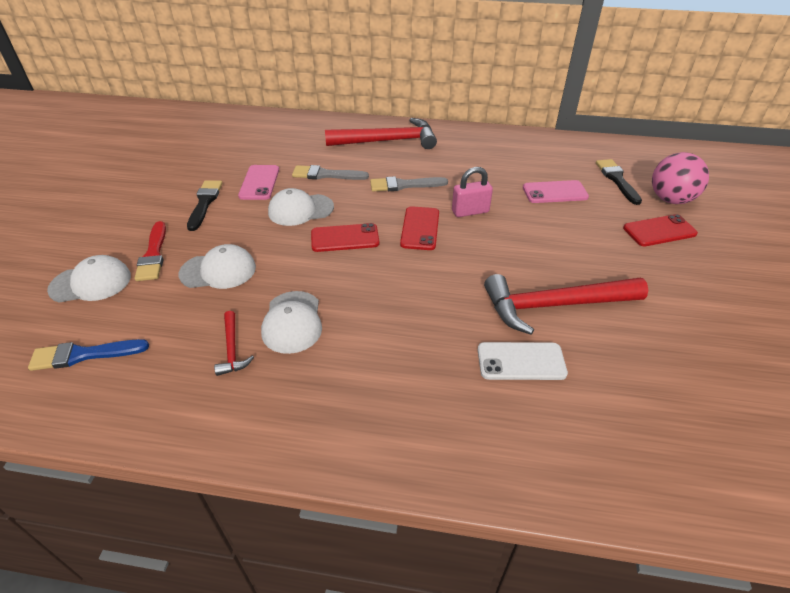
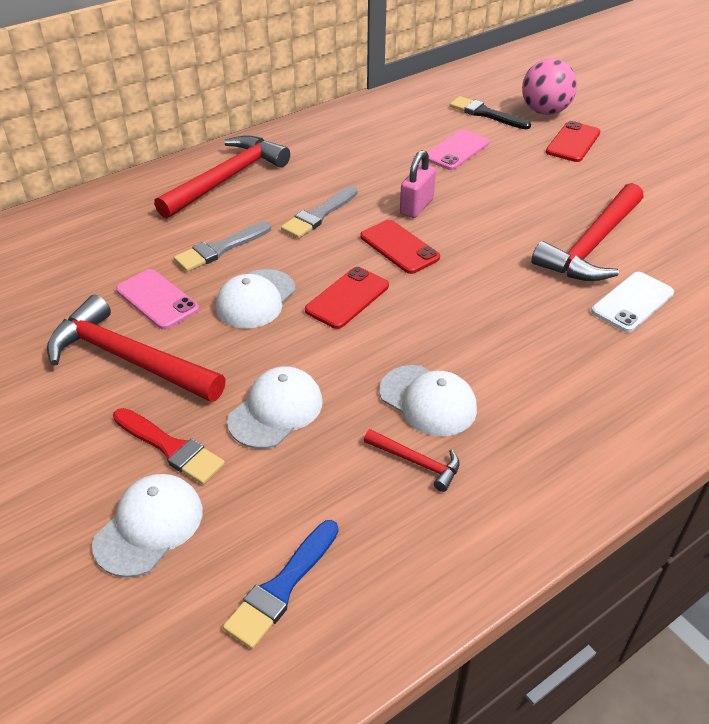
camera: 45 degrees left, 0 degrees up
black brush [187,180,223,231] -> red hammer [47,295,226,402]

